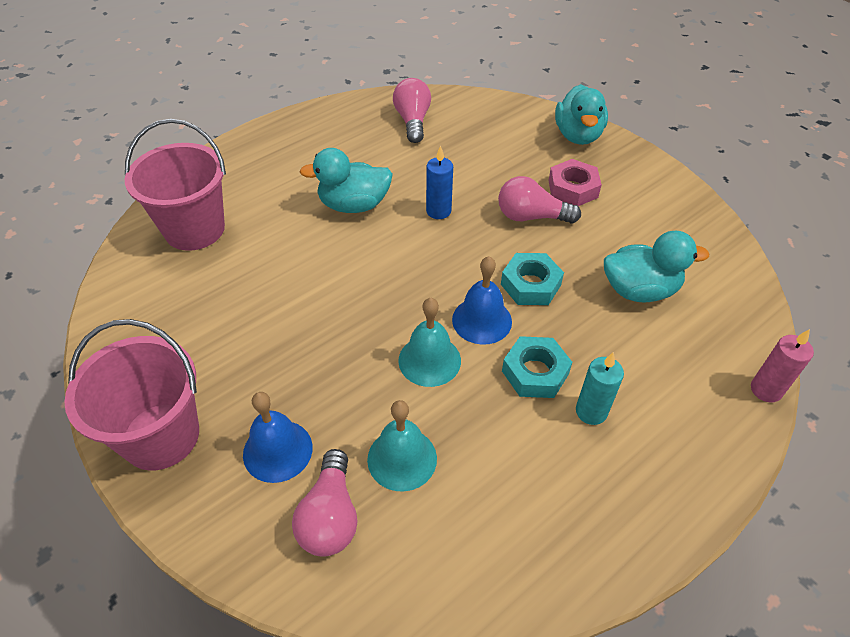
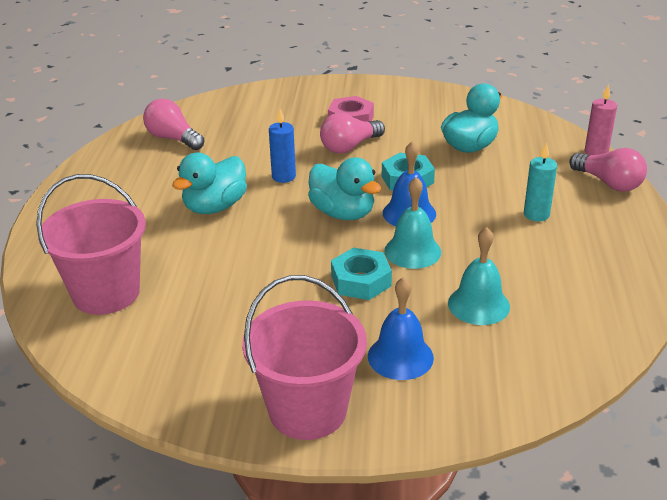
camera: 45 degrees left, 15 degrees down
pink light bulb [292,449,358,557] -> pink light bulb moved to [569,148,647,192]
turquoise nut [502,336,572,398] -> turquoise nut moved to [331,248,392,300]
turquoise duck [555,84,608,145] -> turquoise duck moved to [308,157,381,220]

